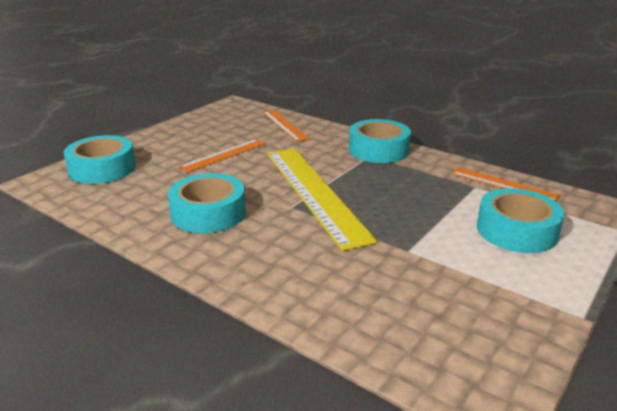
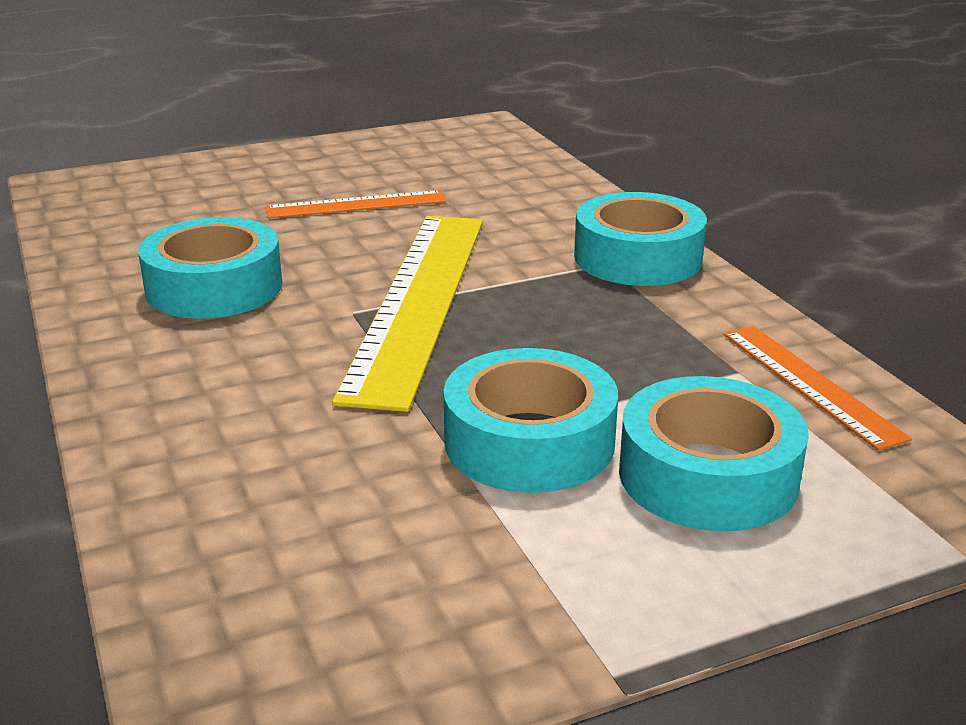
camera: 30 degrees right, 0 degrees up
turquoise tape [64,135,136,184] -> turquoise tape moved to [443,348,618,493]
orange ruler [263,110,310,142] -> none

